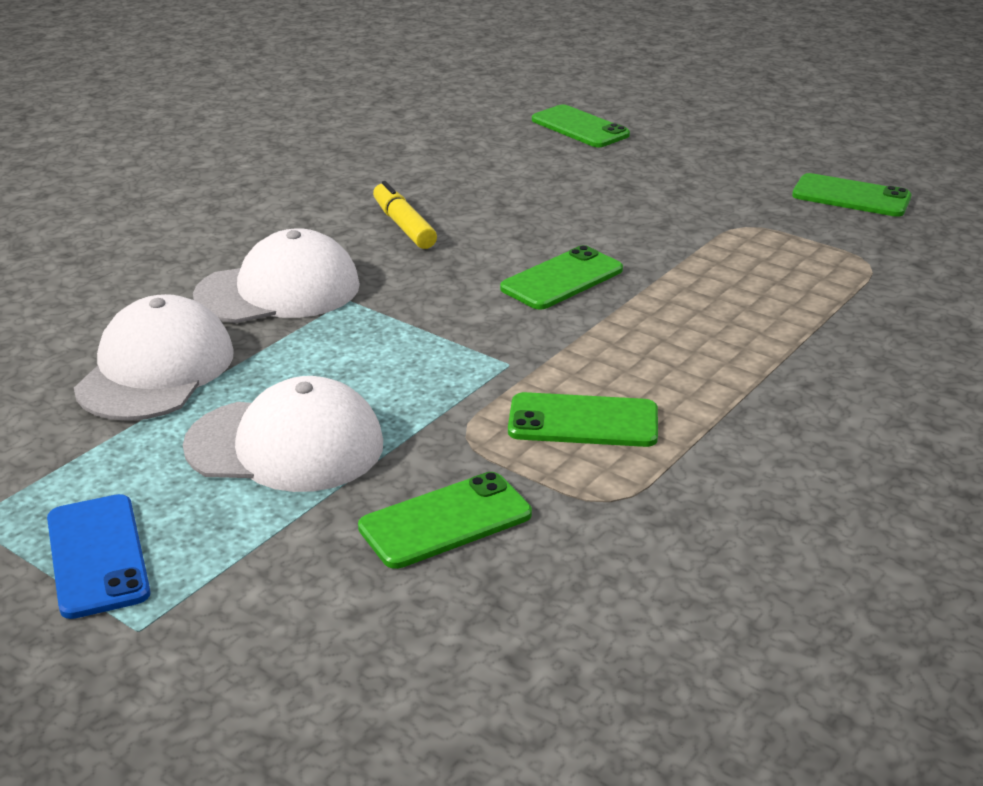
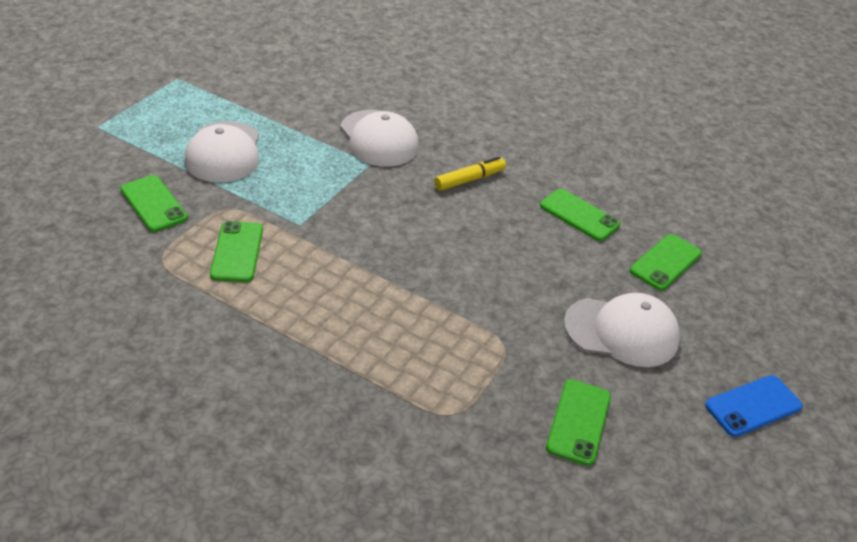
camera: 80 degrees right, 10 degrees up
blue phone [47,494,151,619] -> blue phone moved to [705,375,803,437]
white cap [74,294,234,421] -> white cap moved to [564,293,680,367]
green phone [500,245,623,310] -> green phone moved to [540,189,620,241]

